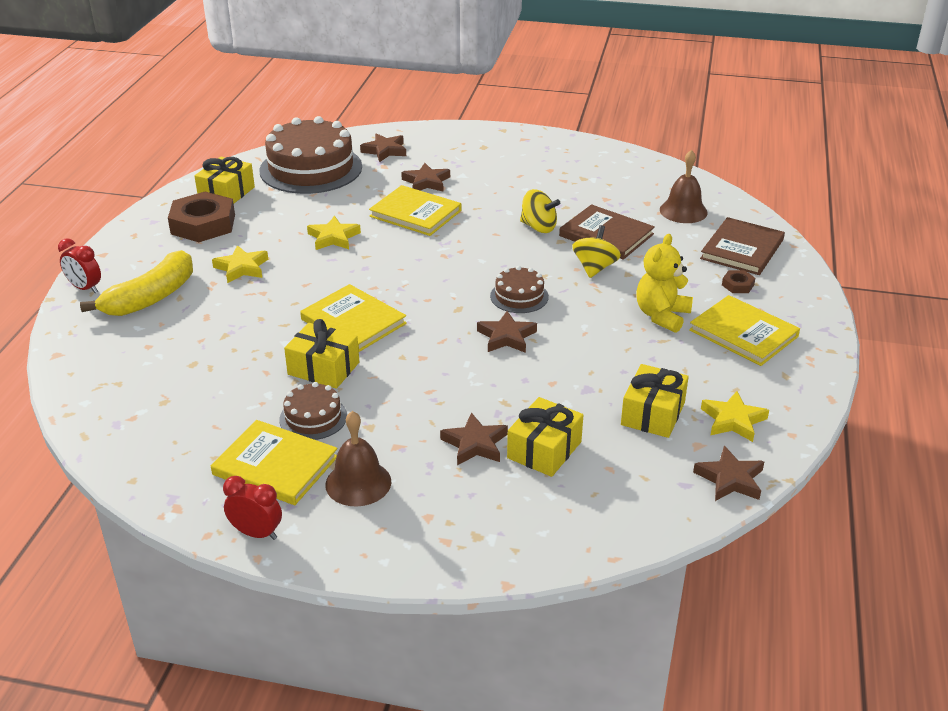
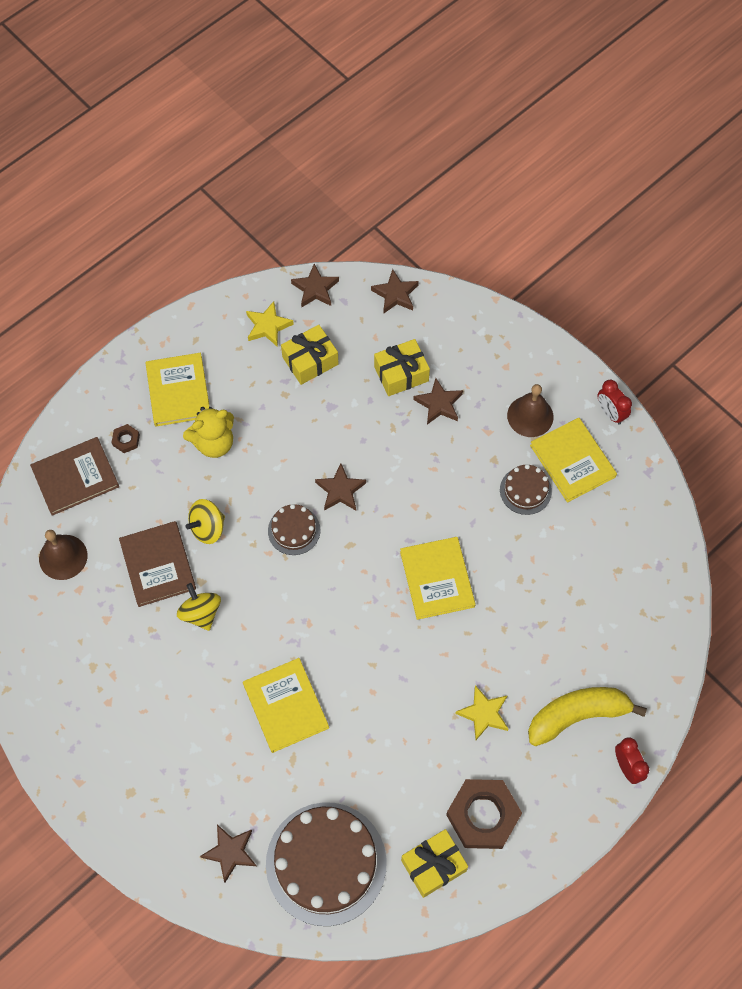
camera: 145 degrees left, 30 degrees up
yellow gift [284,319,359,389] -> none
yellow star [307,216,361,250] -> none
brown star [401,163,450,191] -> brown star moved to [371,269,419,314]

